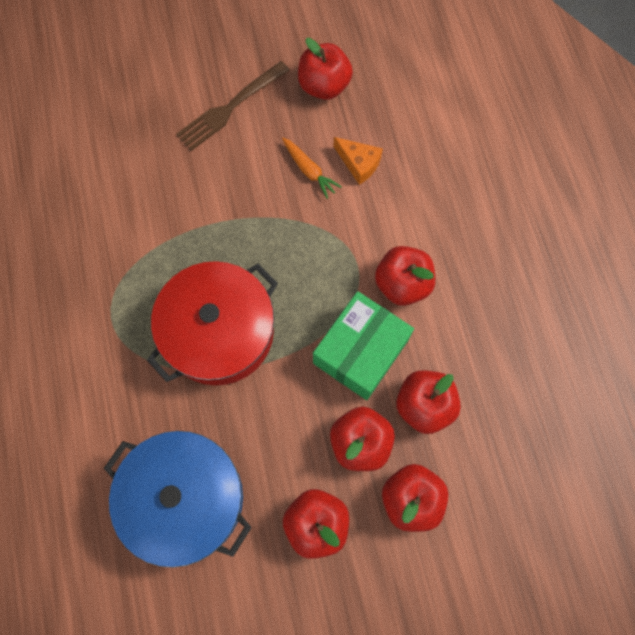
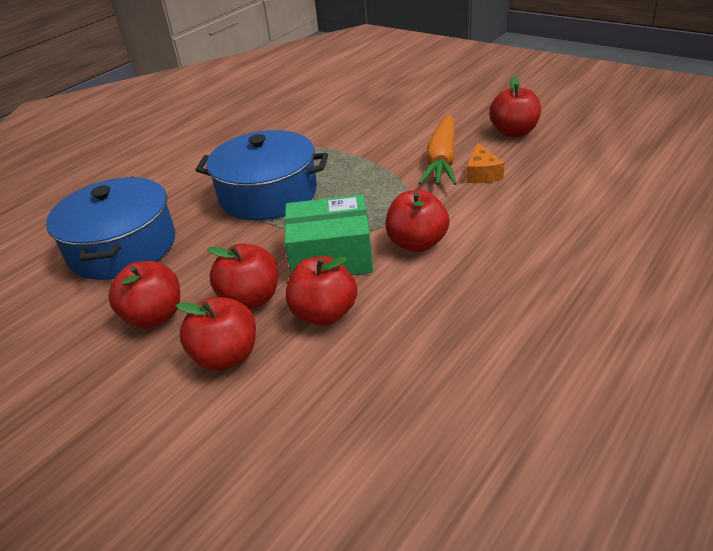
camera: 55 degrees right, 35 degrees down
red pot [147,261,278,385] -> blue pot [196,130,328,221]
brown fork [176,61,290,151] -> none
orange carrot [282,138,342,199] -> orange carrot [419,115,457,185], size x1.86

